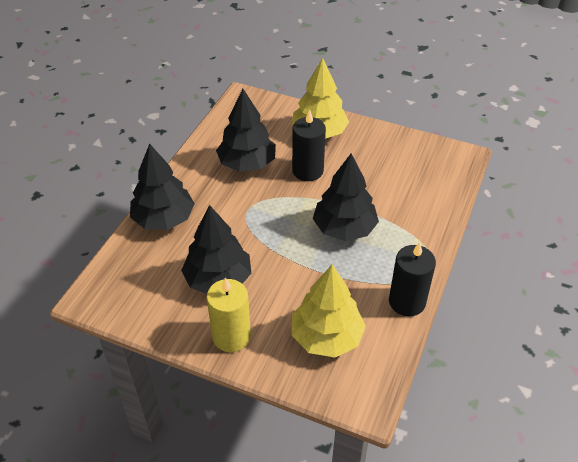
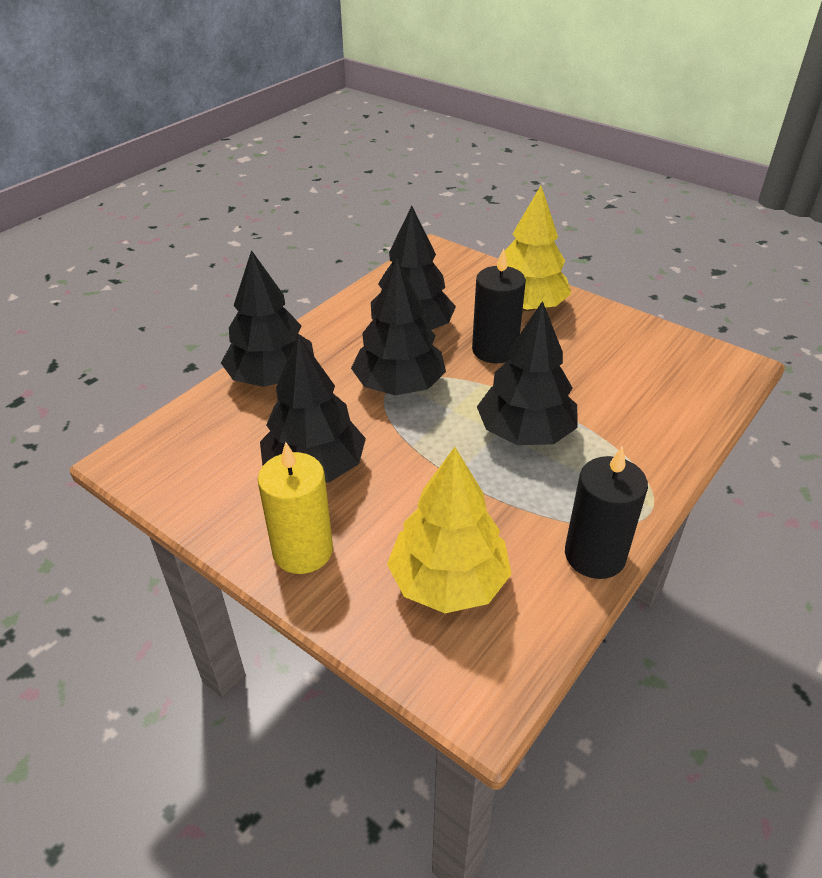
camera: 15 degrees right, 5 degrees down
none -> black tree [351,258,446,396]

